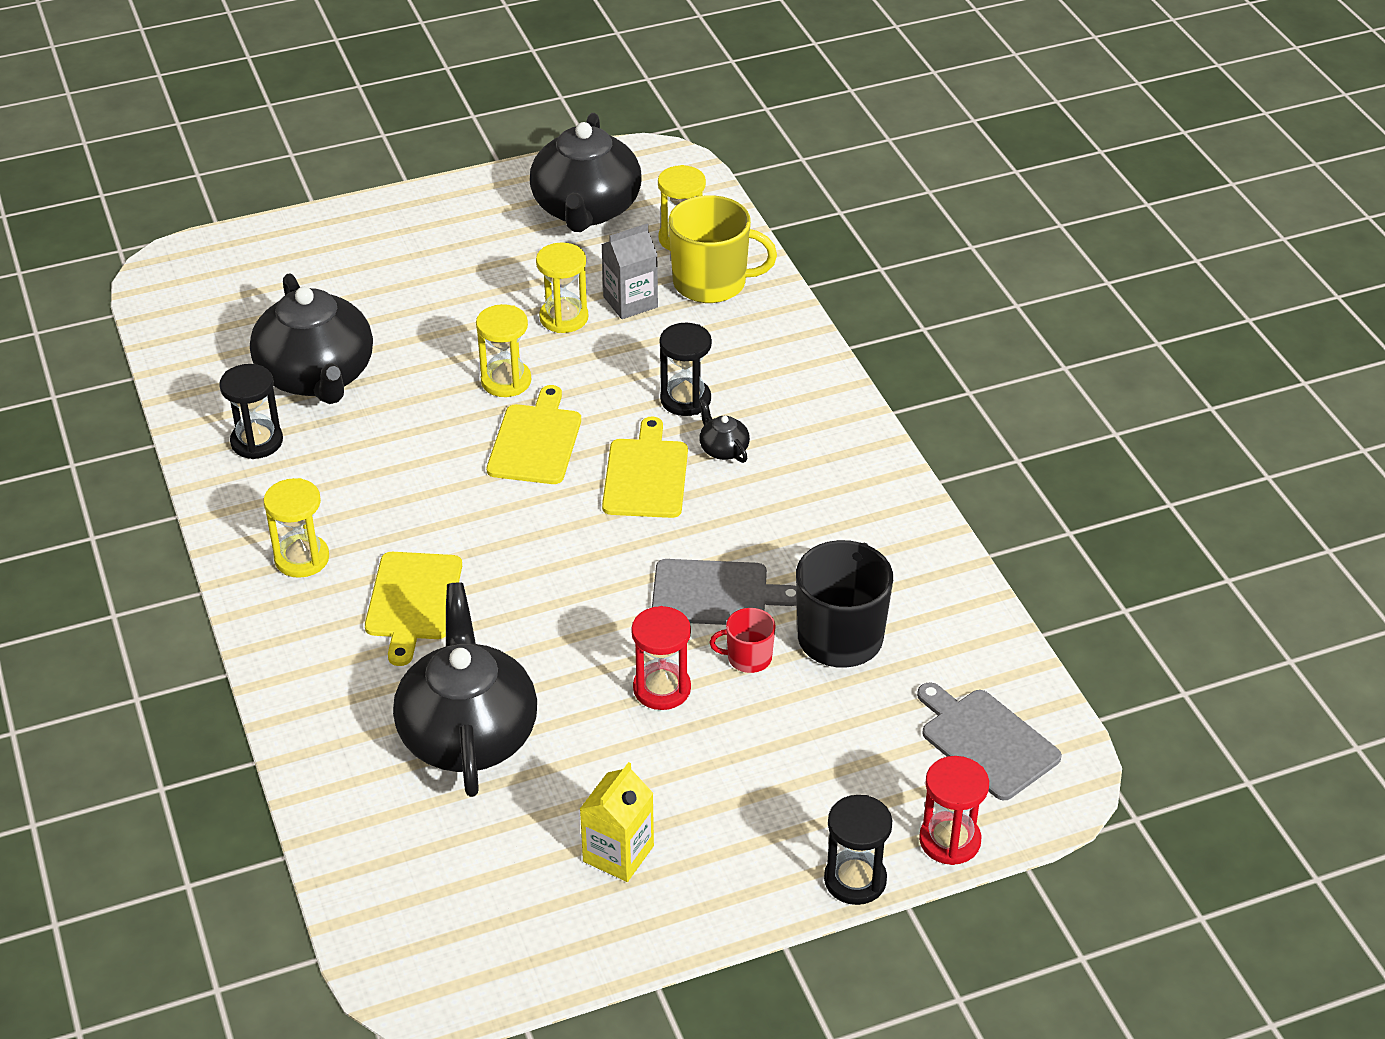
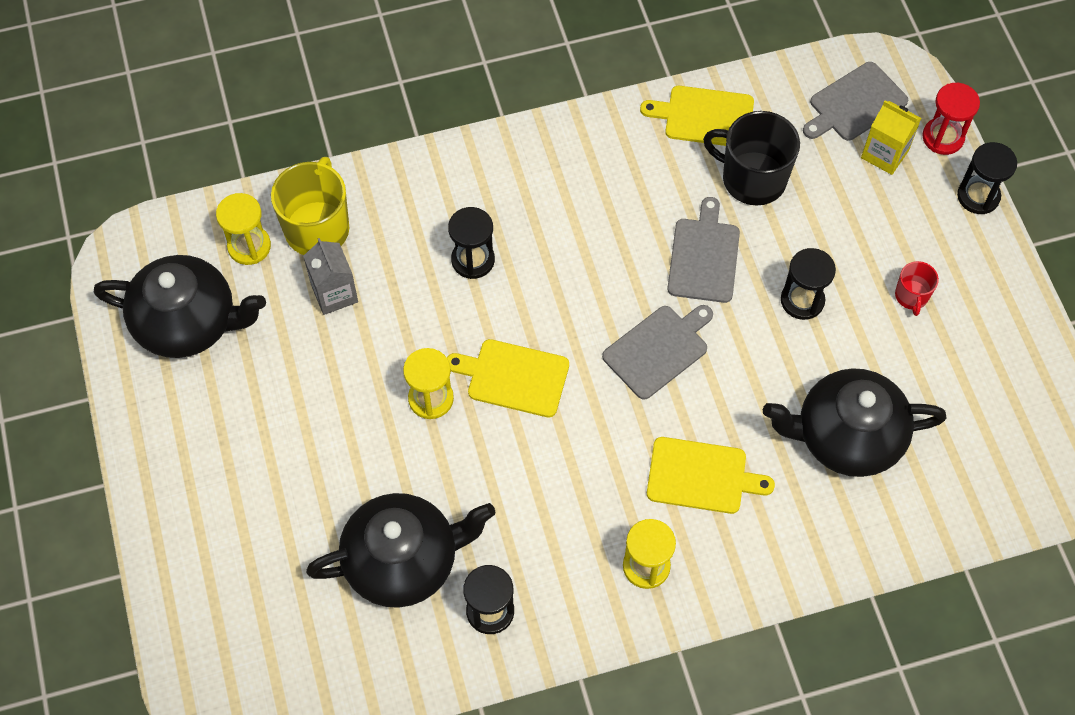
camera: 85 degrees left, 20 degrees up
yellow hourglass [536,243,588,333] -> none
yellow carton [580,762,654,882] -> yellow carton moved to [861,101,921,175]
yellow cutting board [602,417,688,518] -> yellow cutting board moved to [640,86,754,146]
red hourglass [631,606,691,710] -> black hourglass [781,248,836,320]
black teapot [699,399,750,463] -> none
red mug [710,608,776,673] -> red mug moved to [895,261,939,316]
none -> grey cutting board [602,305,713,400]

